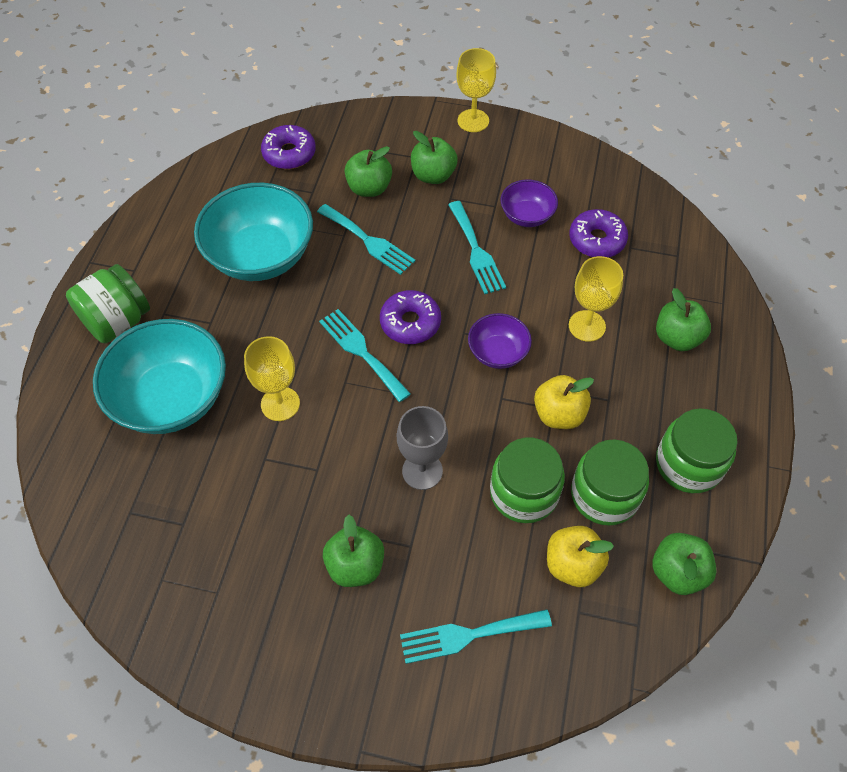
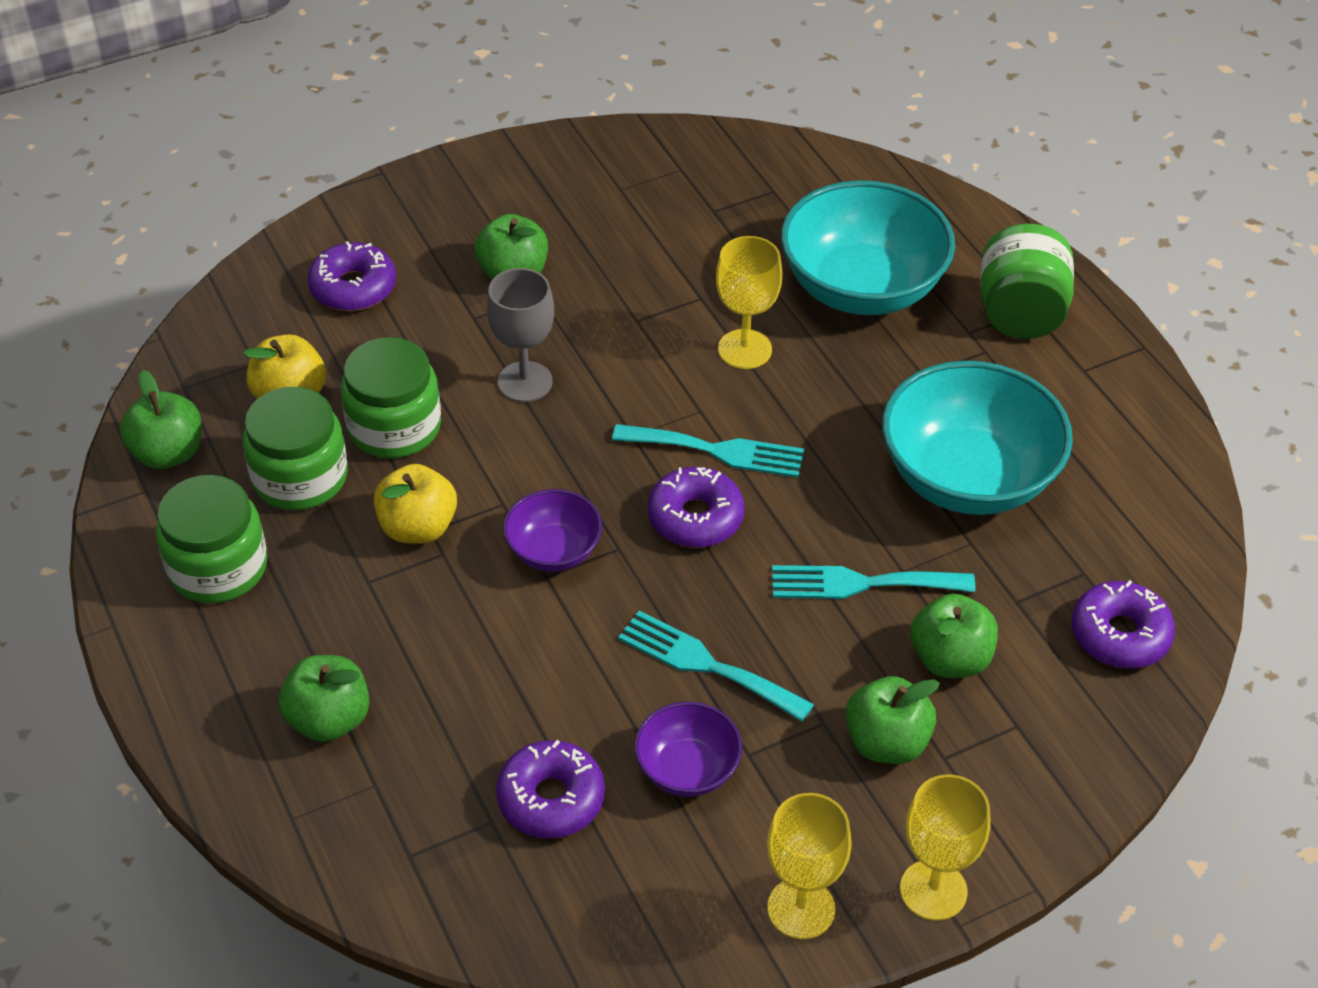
camera: 140 degrees right, 10 degrees down
turquoise fork [400,609,552,664] -> purple donut [307,241,396,311]
yellow goblet [569,256,623,342] -> yellow goblet moved to [767,793,852,939]

